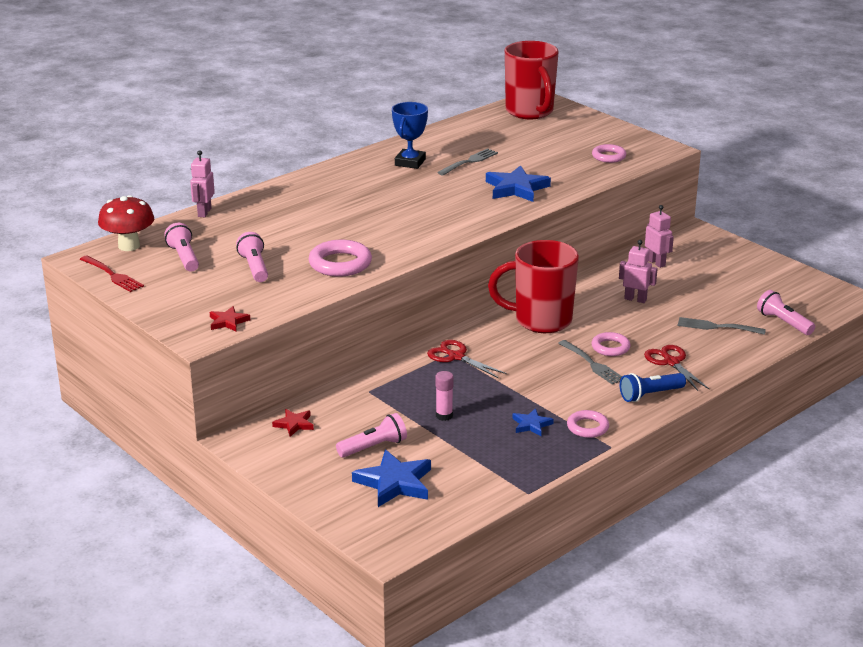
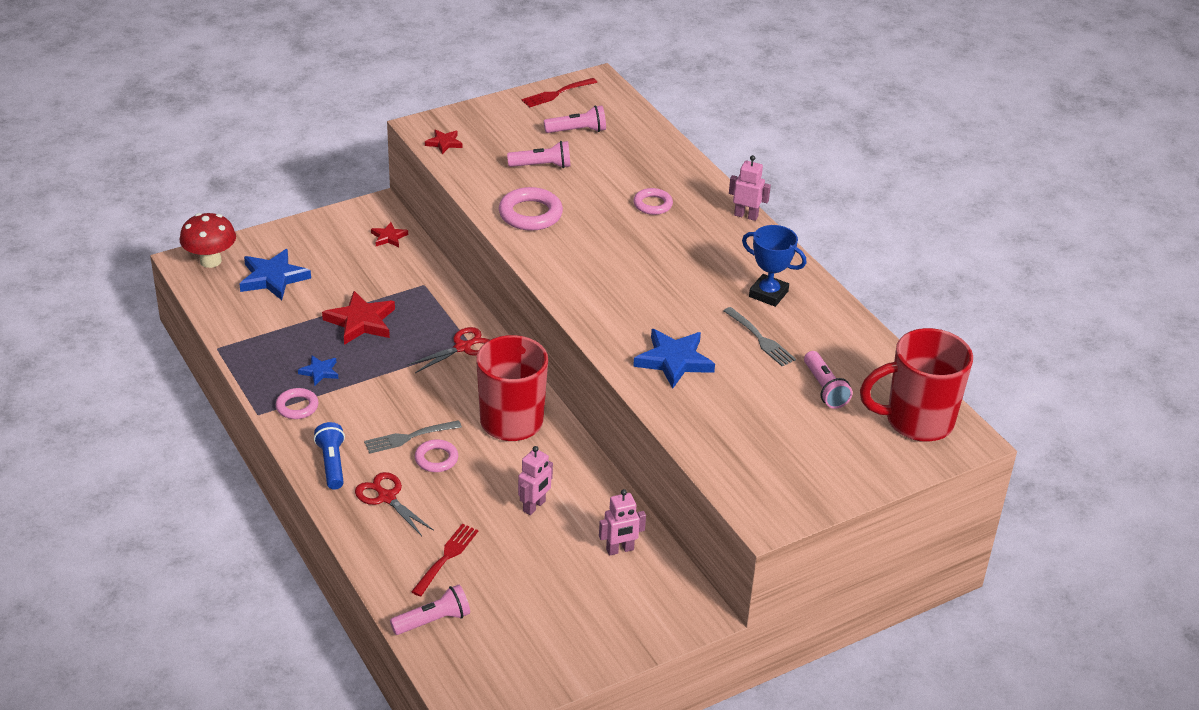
camera: 100 degrees right, 10 degrees up
red mushroom [98,195,154,251] -> red mushroom moved to [180,213,236,268]
pink robot [190,150,215,217] -> pink robot moved to [729,155,771,221]
pink flashlight [336,413,407,458] -> pink flashlight moved to [804,351,853,409]
pink glue stick [435,371,454,421] -> red star [322,291,395,345]
pink ring [592,144,626,163] -> pink ring moved to [633,188,673,215]
red scissors [644,345,710,391] -> red scissors turned 120 degrees counterclockwise [355,472,434,536]
grey fork [678,317,766,335] -> red fork [411,524,478,597]

